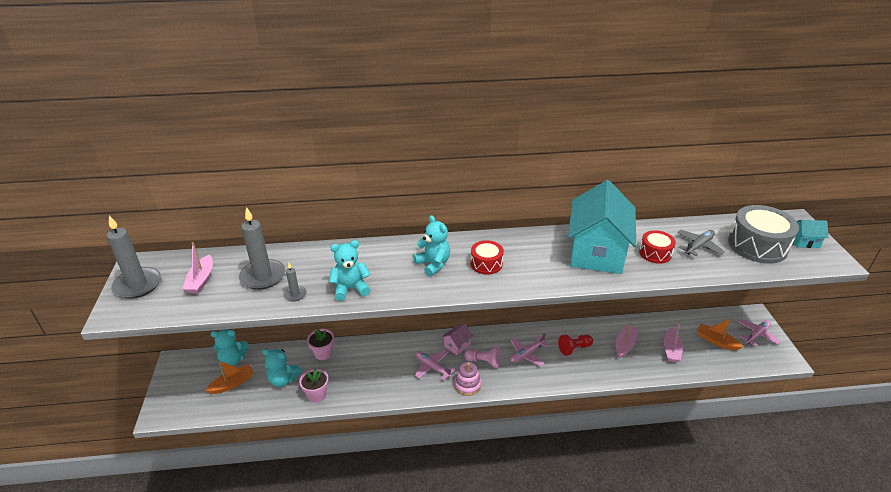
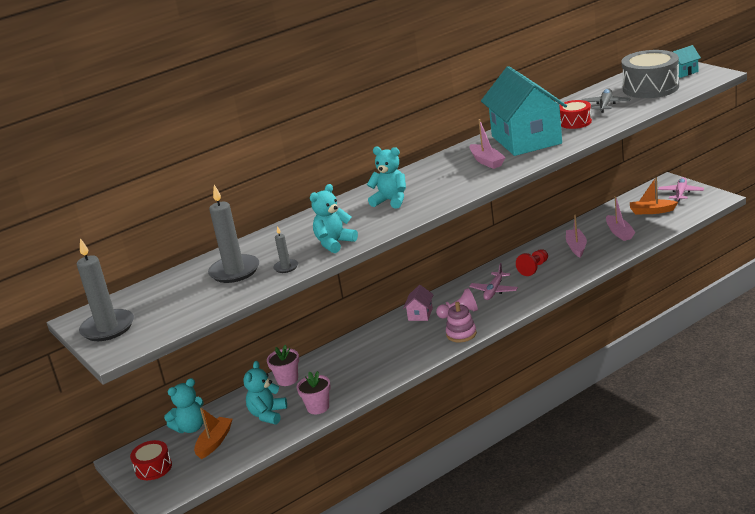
camera: 25 degrees left, 10 degrees down
pink boat [182,242,213,294] -> pink boat moved to [469,119,506,169]
turquoise teddy bear [262,349,302,387] -> turquoise teddy bear turned 120 degrees clockwise [243,361,287,424]
pink plane [415,350,455,381] -> none
red drum [471,240,504,275] -> red drum moved to [130,440,172,480]

